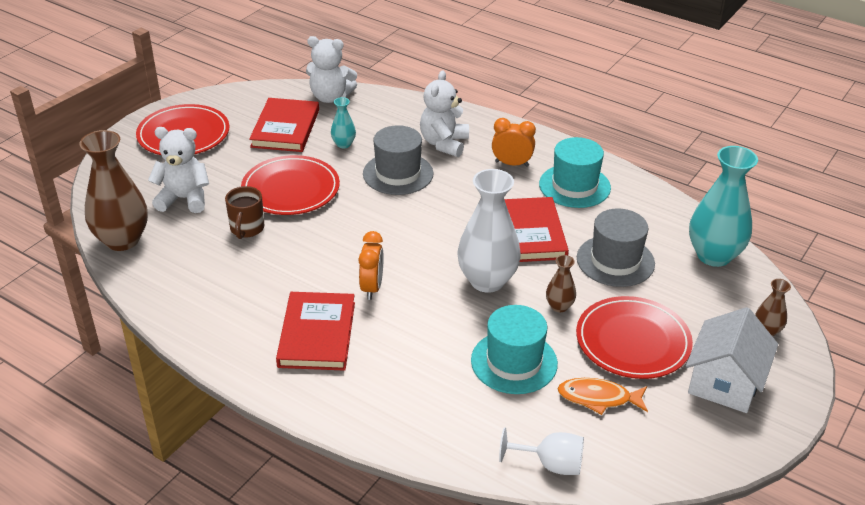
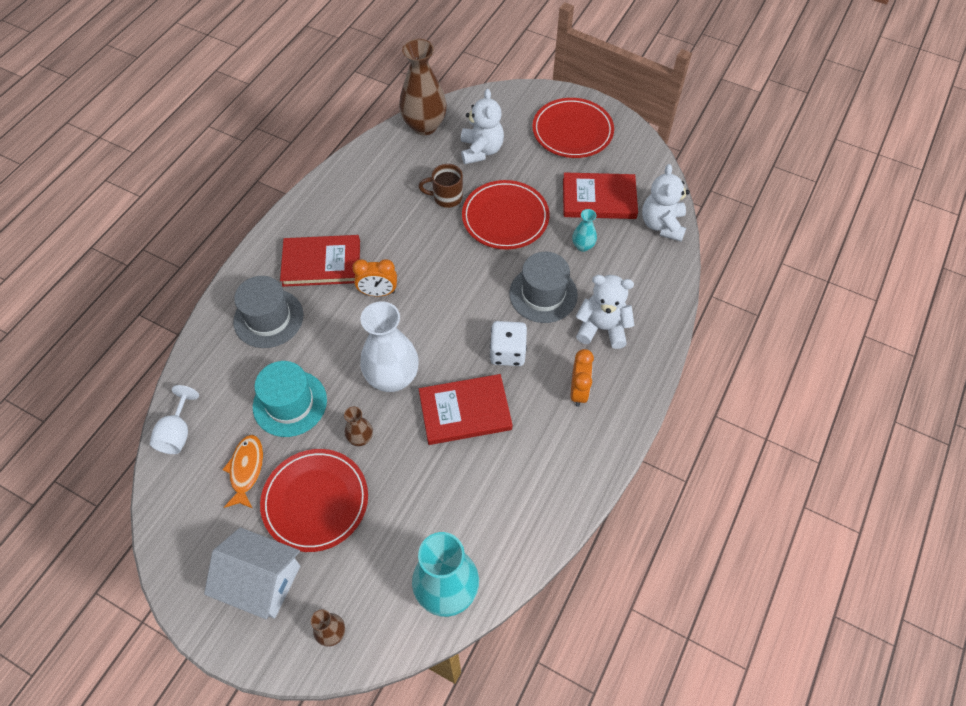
camera: 85 degrees right, 20 degrees up
turquoise hat [539,137,611,208] -> none
grey hat [577,208,655,287] -> grey hat moved to [233,276,304,348]
none -> white dice [490,321,527,366]

